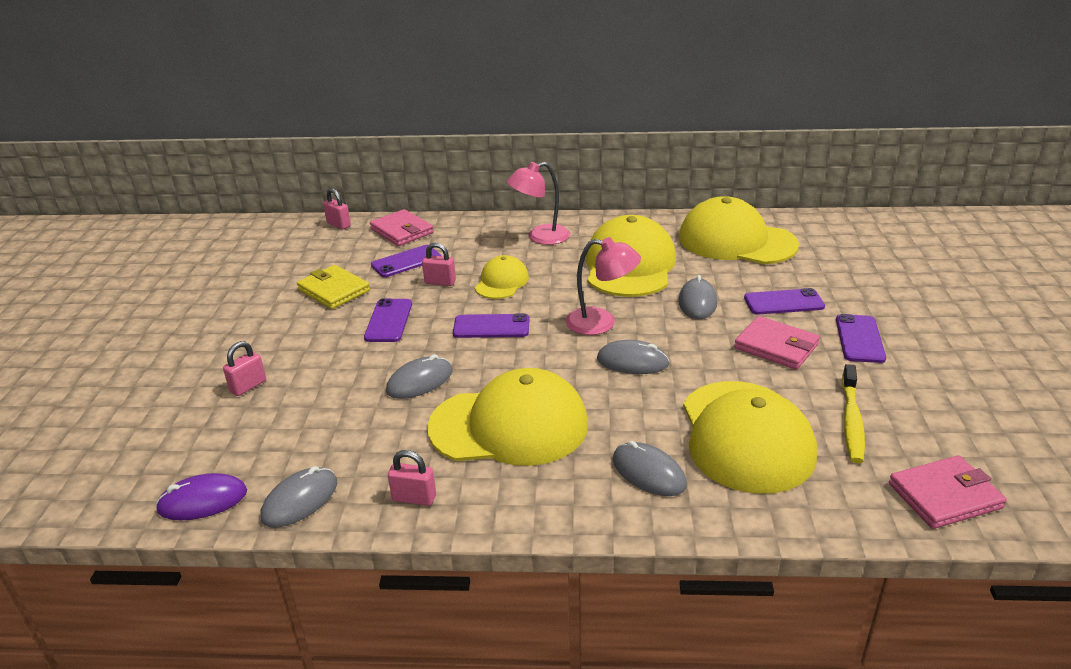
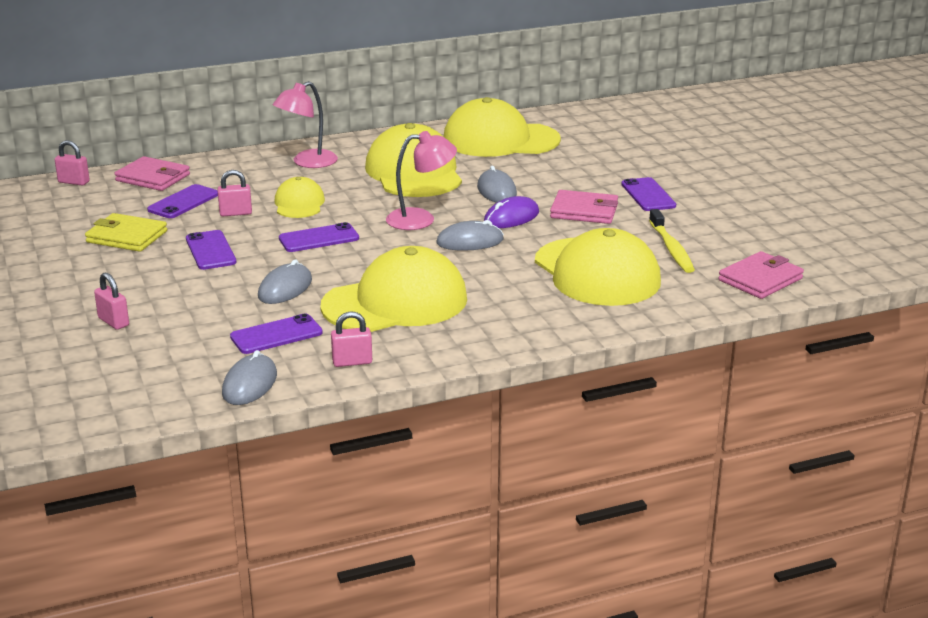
camera: 25 degrees left, 5 degrees down
purple mouse [155,473,247,520] -> purple mouse moved to [484,196,539,228]
pink padlock [223,341,266,396] -> pink padlock turned 60 degrees counterclockwise [94,272,129,330]
grey mouse [613,441,687,496] -> none
purple phone [744,288,825,314] -> purple phone moved to [230,313,323,354]

